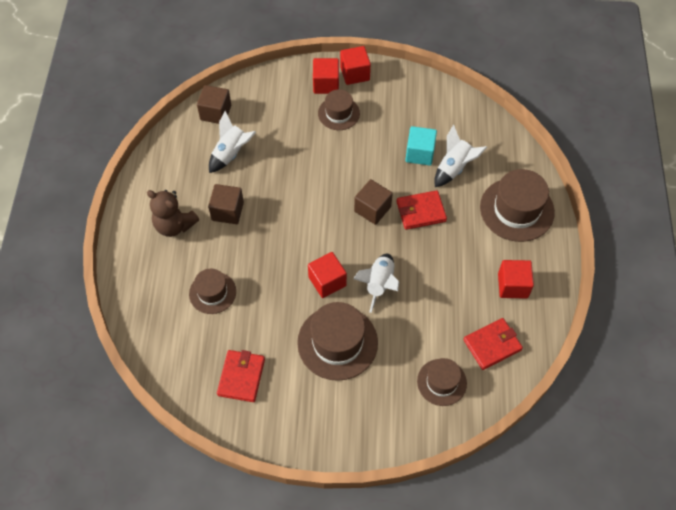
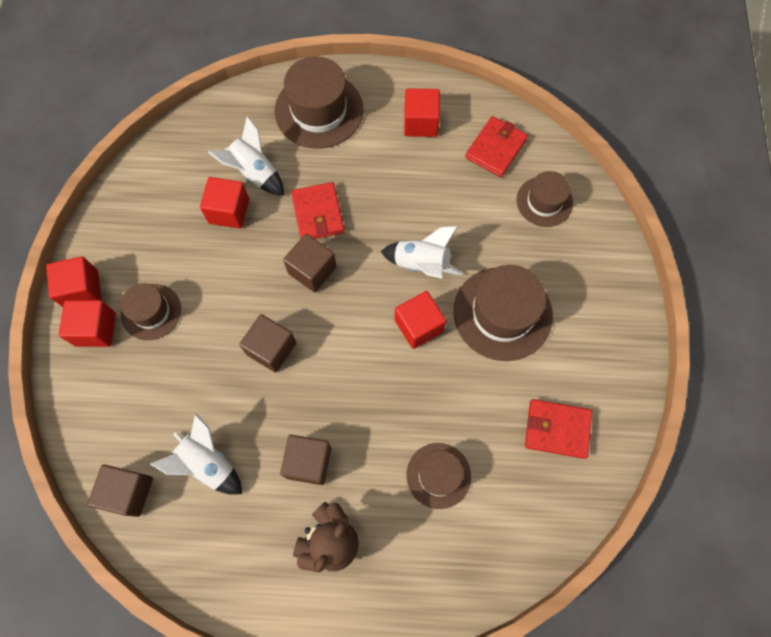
camera: 90 degrees left, 10 degrees up
turquoise cube [405,126,437,166] -> red cube [200,177,249,229]
red wallet [463,318,523,370] -> red wallet turned 60 degrees clockwise [465,116,528,177]
none -> brown cube [239,314,296,373]

